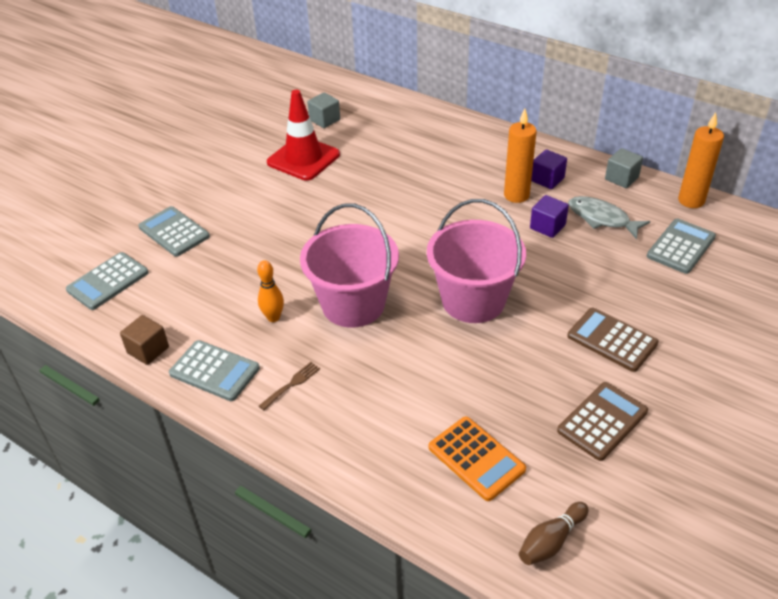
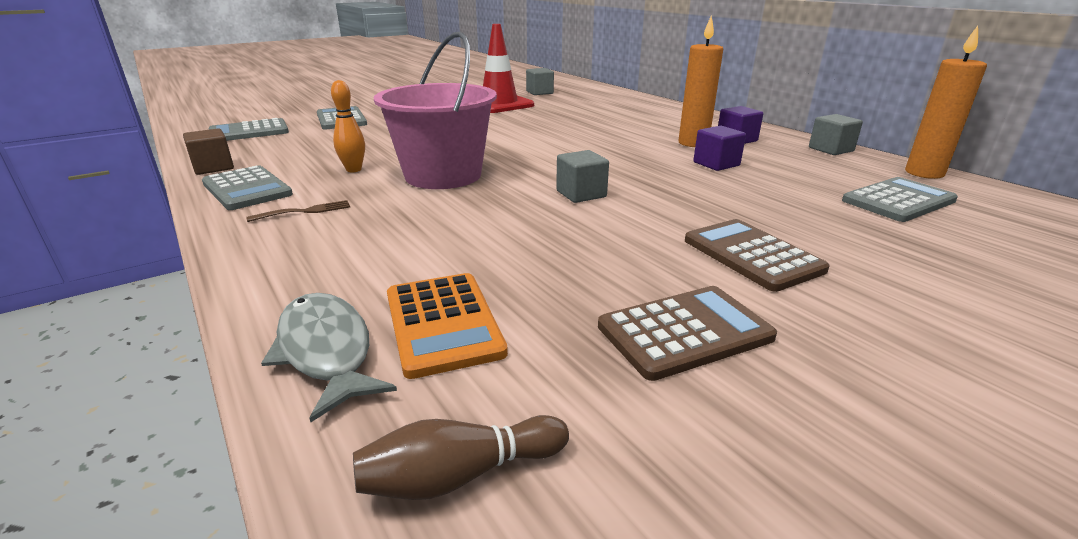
camera: 20 degrees right, 15 degrees down
pink bucket [427,199,526,323] -> grey cube [556,150,609,203]
grey fish [568,196,650,240] -> grey fish moved to [261,293,397,422]

